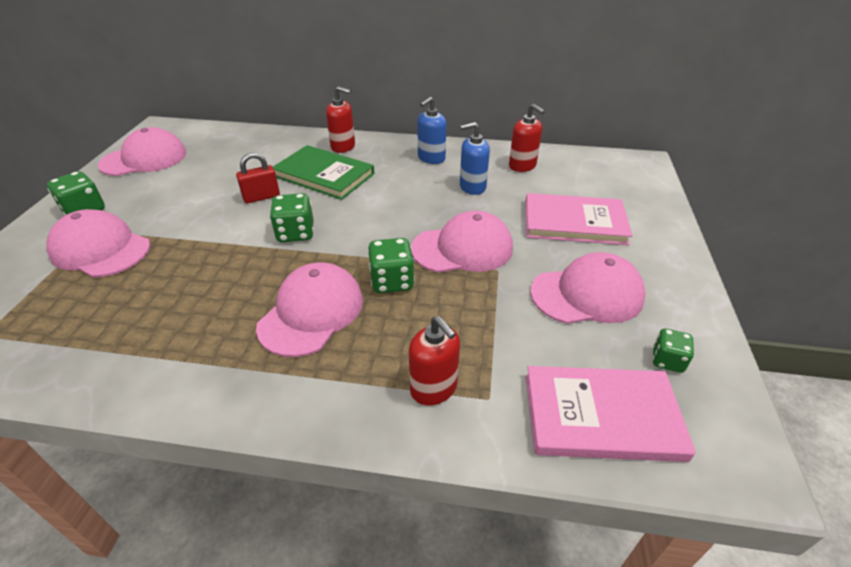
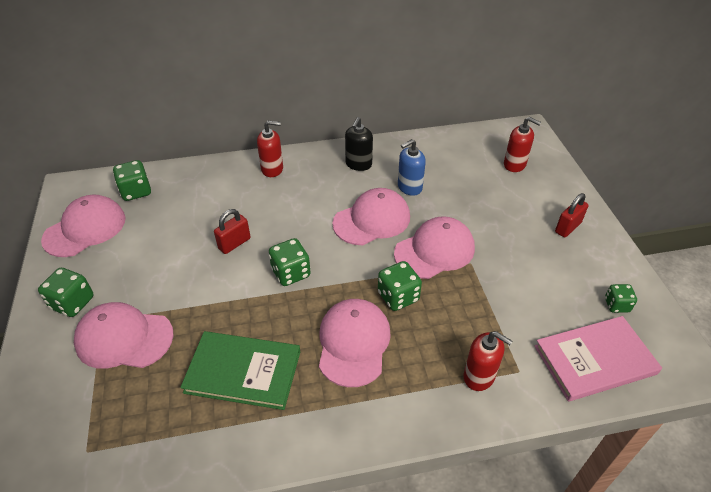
camera: 20 degrees left, 5 degrees up
green book [273,145,375,200] -> green book moved to [180,331,300,410]
blue soap dispenser [417,97,447,164] -> black soap dispenser [345,117,373,171]
red soap dispenser [509,104,545,172] -> red soap dispenser moved to [504,117,541,172]
pink book [525,193,633,245] -> none
pink cap [530,252,646,324] -> pink cap moved to [332,188,410,245]
none -> green dice [113,160,151,201]
none -> red padlock [555,193,589,238]

